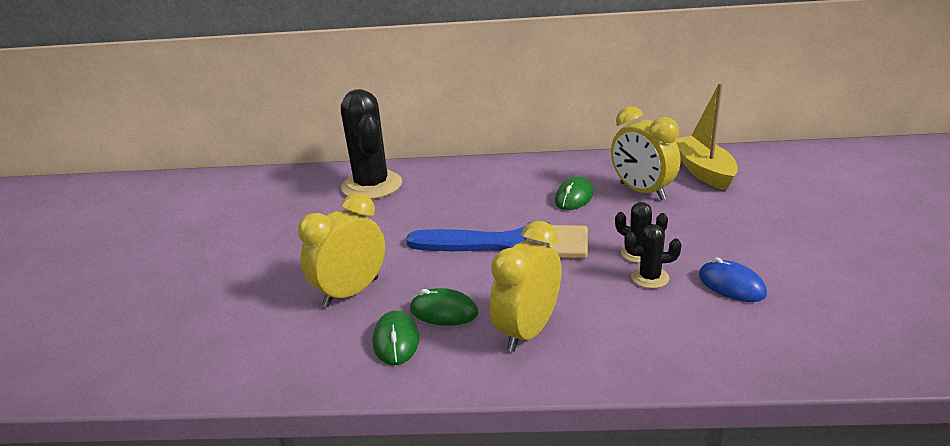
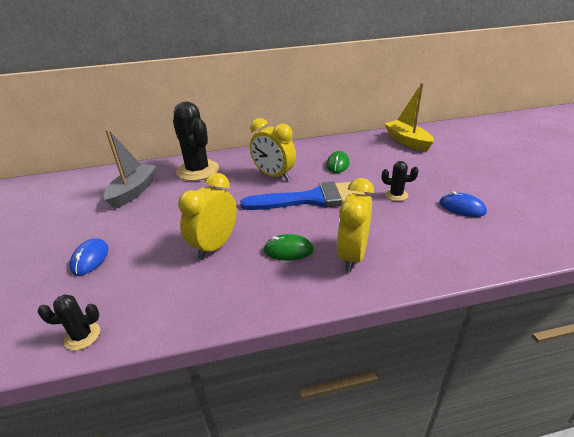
camera: 15 degrees left, 5 degrees up
green mouse [373,311,419,365] -> none
yellow clock [611,106,680,200] -> yellow clock moved to [250,118,296,181]
black cactus [624,224,681,289] -> black cactus moved to [38,294,100,350]
none -> blue mouse [69,238,108,276]
none -> grey boat [104,129,157,209]

